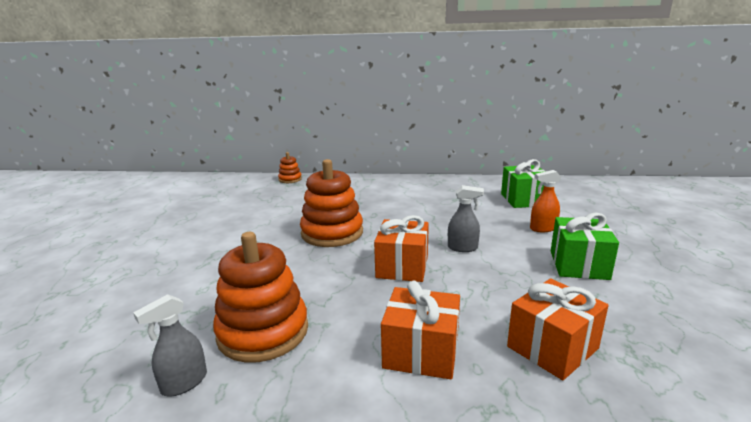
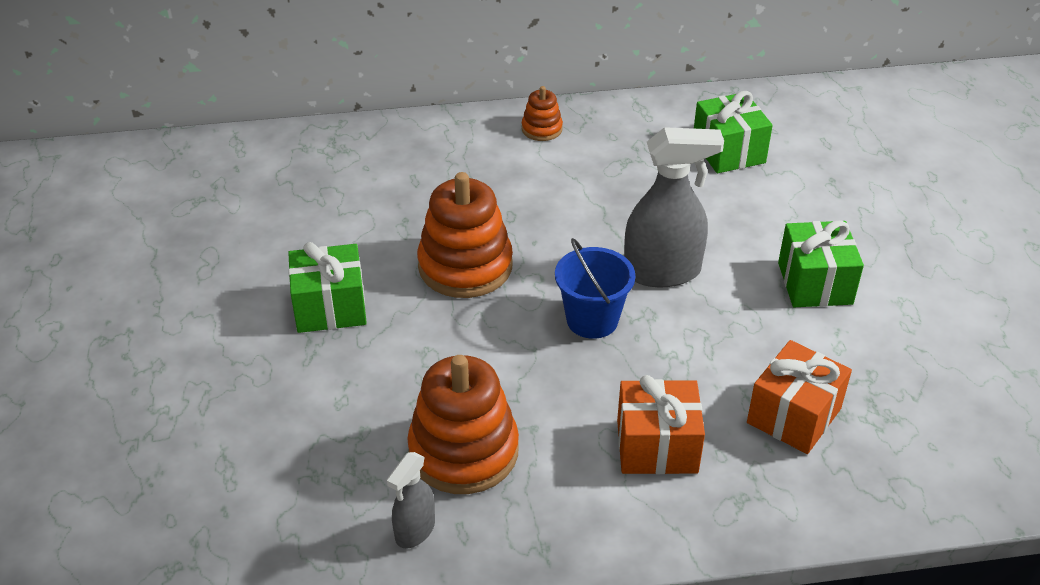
camera: 15 degrees left, 20 degrees up
orange stacking toy [278,152,302,183] -> orange stacking toy moved to [522,86,563,141]
orange gift [374,215,429,282] -> blue bucket [555,238,635,339]
grey spray bottle [448,185,484,252] -> grey spray bottle [624,127,724,287], size x1.85
orange spray bottle [530,170,561,232] -> none
none -> green gift [288,242,367,333]

